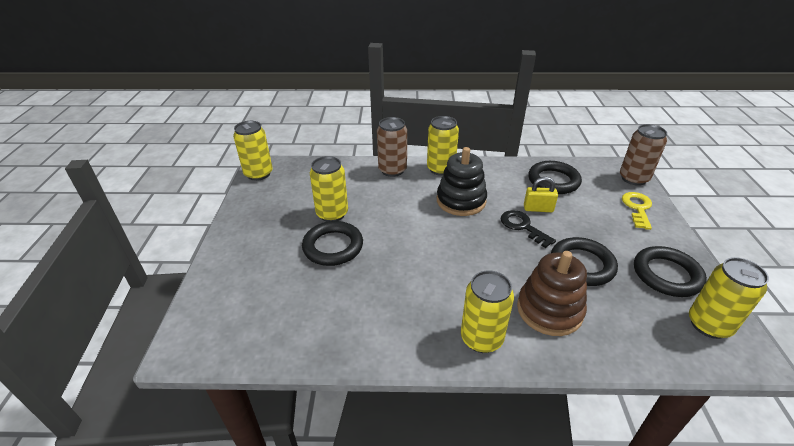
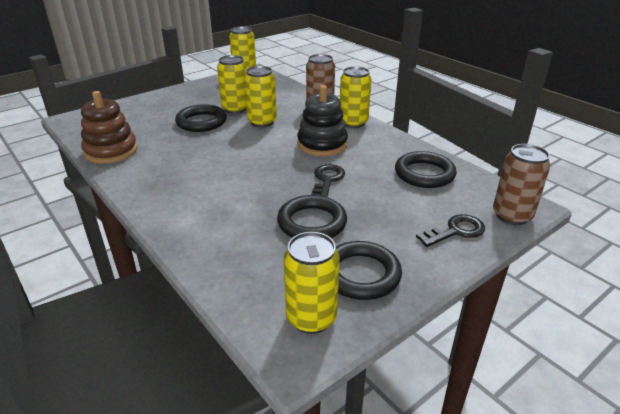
camera: 50 degrees right, 5 degrees down
yellow can [461,271,514,353] -> yellow can moved to [244,66,277,127]
brown stacking toy [517,251,587,336] -> brown stacking toy moved to [81,91,137,164]
yellow padlock [524,177,558,212] -> none
yellow key [622,192,652,230] -> black key [416,214,485,247]

